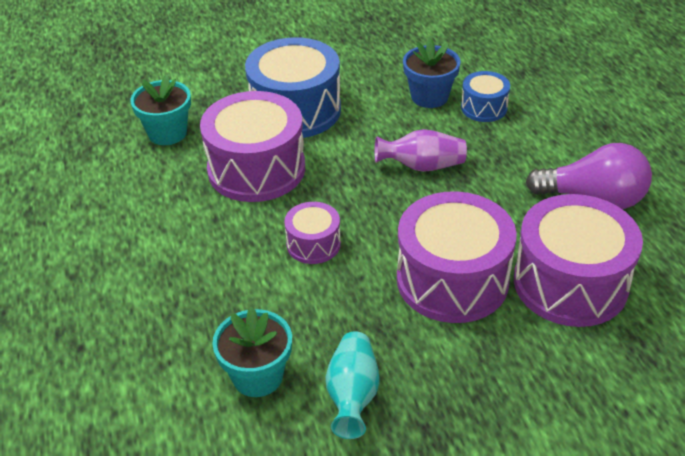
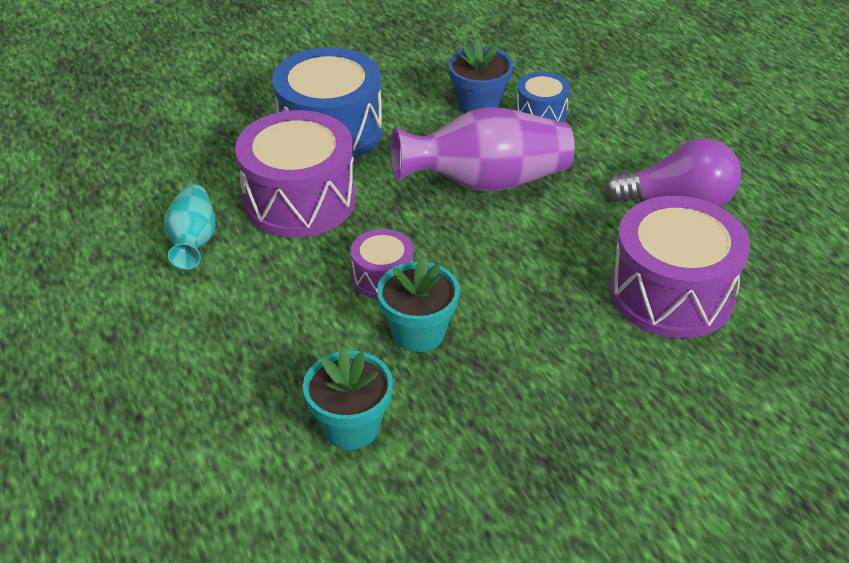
camera: 10 degrees left, 0 degrees up
turquoise flower pot [130,74,191,145] -> turquoise flower pot moved to [377,256,460,352]
turquoise vase [325,331,380,439] -> turquoise vase moved to [164,184,215,270]
purple vase [374,129,467,172] -> purple vase [390,107,575,192], size x1.75
purple drum [397,191,517,323] -> none

